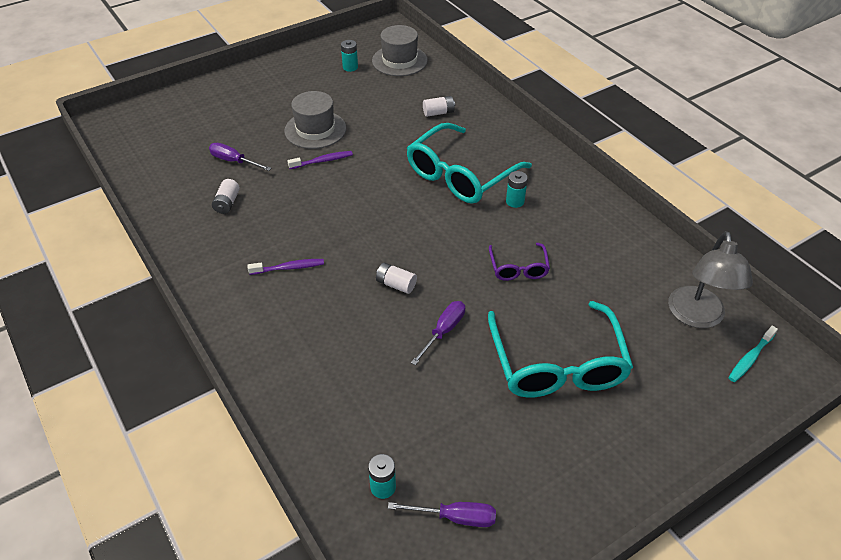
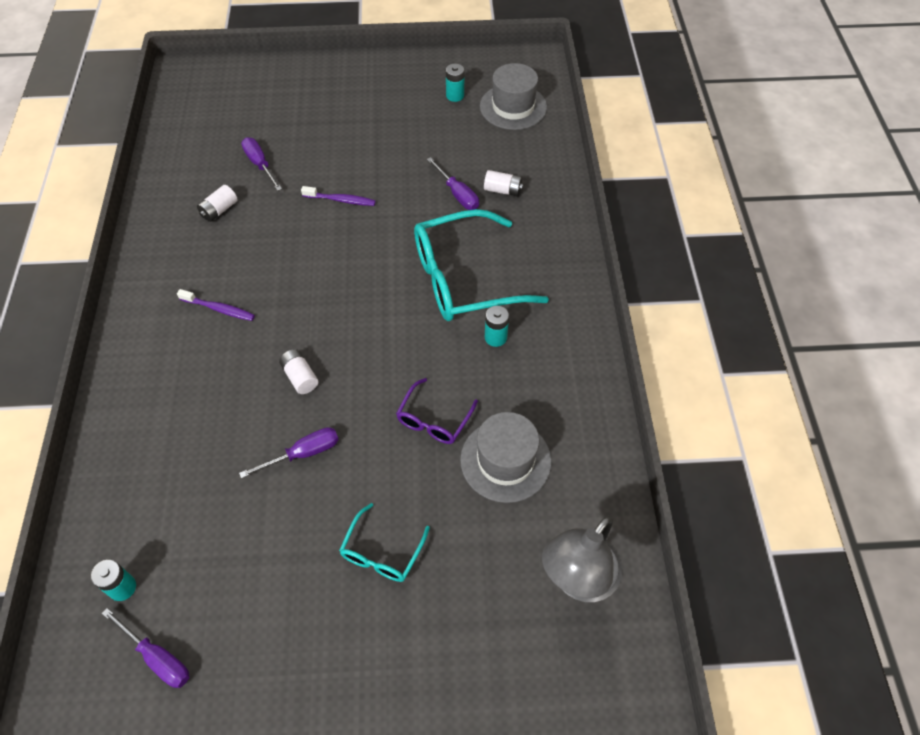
camera: 30 degrees right, 10 degrees up
grey hat [284,91,346,149] -> grey hat moved to [460,412,551,503]
turquoise glasses [488,301,633,398] -> turquoise glasses [339,503,430,582], size x0.50
turquoise toothbrush [728,326,778,382] -> none
none -> purple screwdriver [427,157,479,210]

